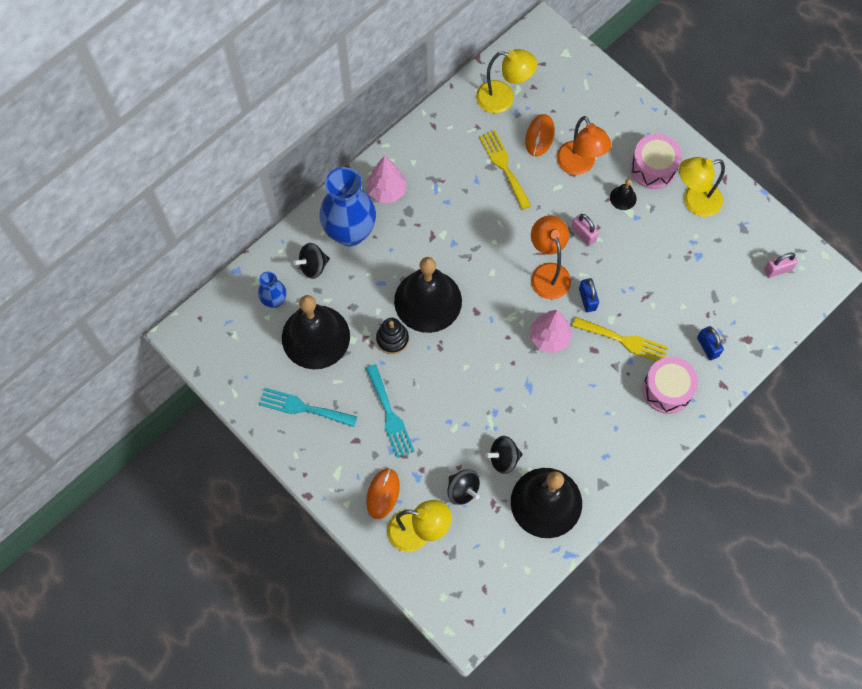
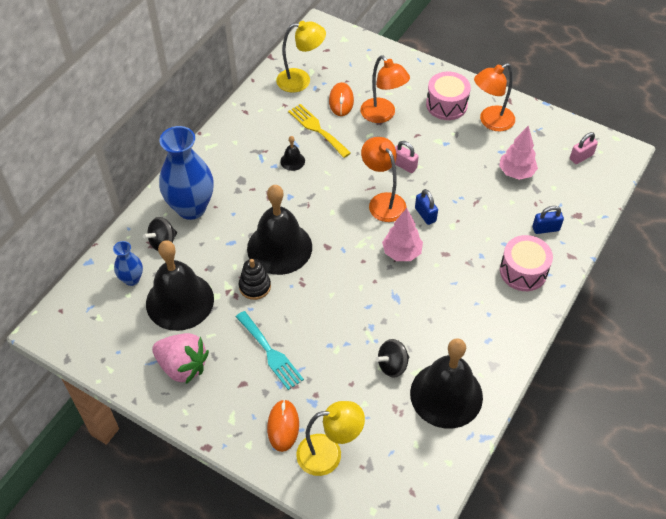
camera: 15 degrees left, 15 degrees down
turquoise fork [259,388,357,427] -> pink strawberry [152,333,209,384]
pink tree [366,156,407,203] -> pink tree moved to [499,126,538,180]
black spinning top [448,469,480,505] -> none
yellow fork [572,317,668,361] -> none
black bell [610,179,636,210] -> black bell moved to [280,136,305,171]
yellow lamp [679,157,725,217] -> orange lamp [474,63,515,132]
blue padlock [697,326,724,360] -> blue padlock turned 60 degrees counterclockwise [532,206,564,234]

